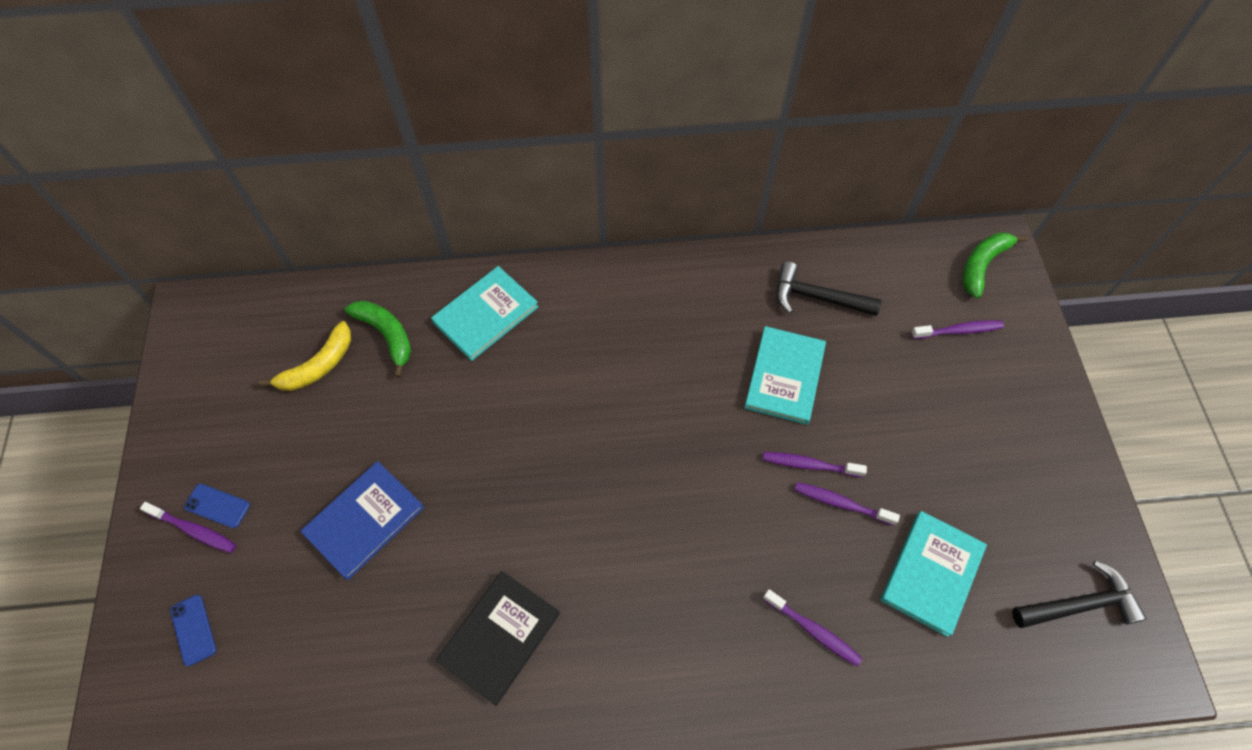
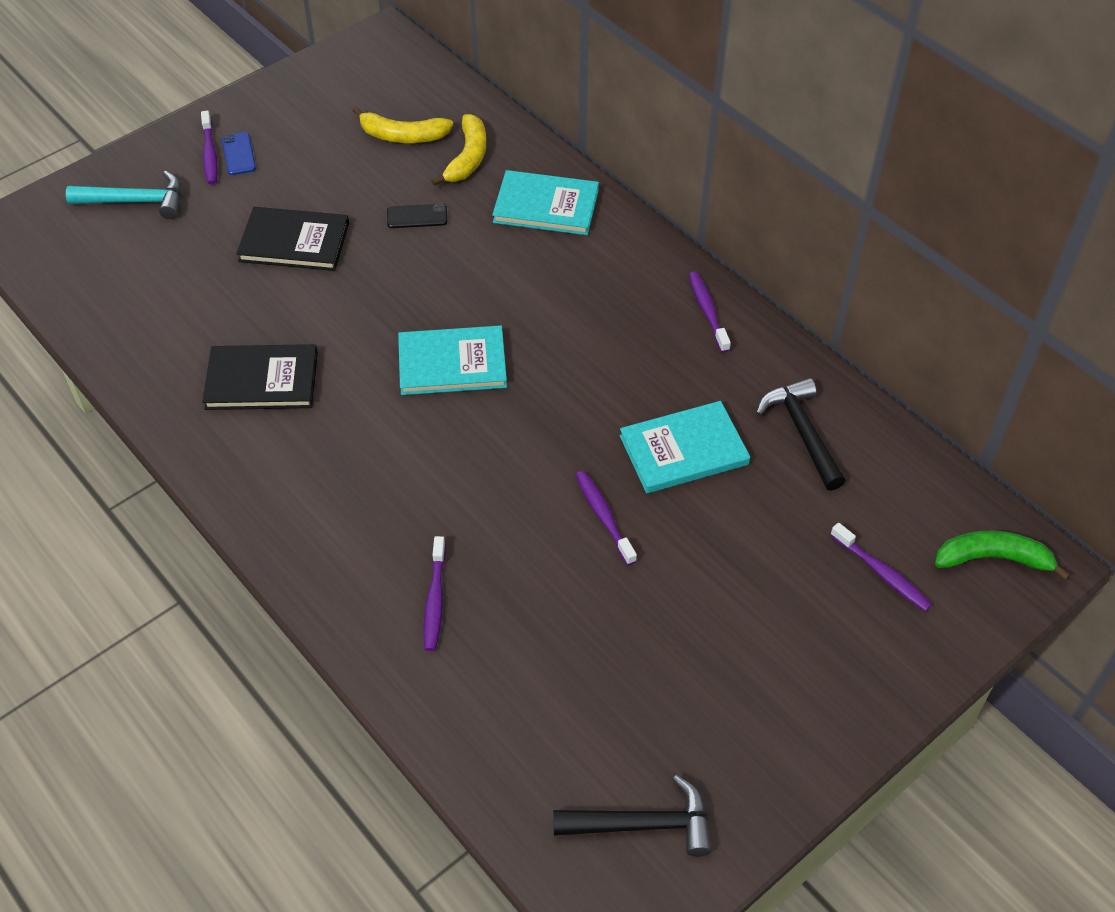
camera: 55 degrees right, 10 degrees down
blue phone [170,595,216,666] -> turquoise hammer [66,171,181,219]
blue book [300,461,424,580] -> black book [236,207,349,271]
green banana [345,301,411,378] -> yellow banana [431,114,486,186]
purple toothbrush [794,482,900,526] -> purple toothbrush moved to [689,271,731,353]
turquoise book [880,511,987,637] -> turquoise book moved to [398,326,507,395]
black hammer [1012,560,1147,628] -> black hammer turned 45 degrees counterclockwise [553,775,712,857]
none -> black phone [387,204,447,228]

